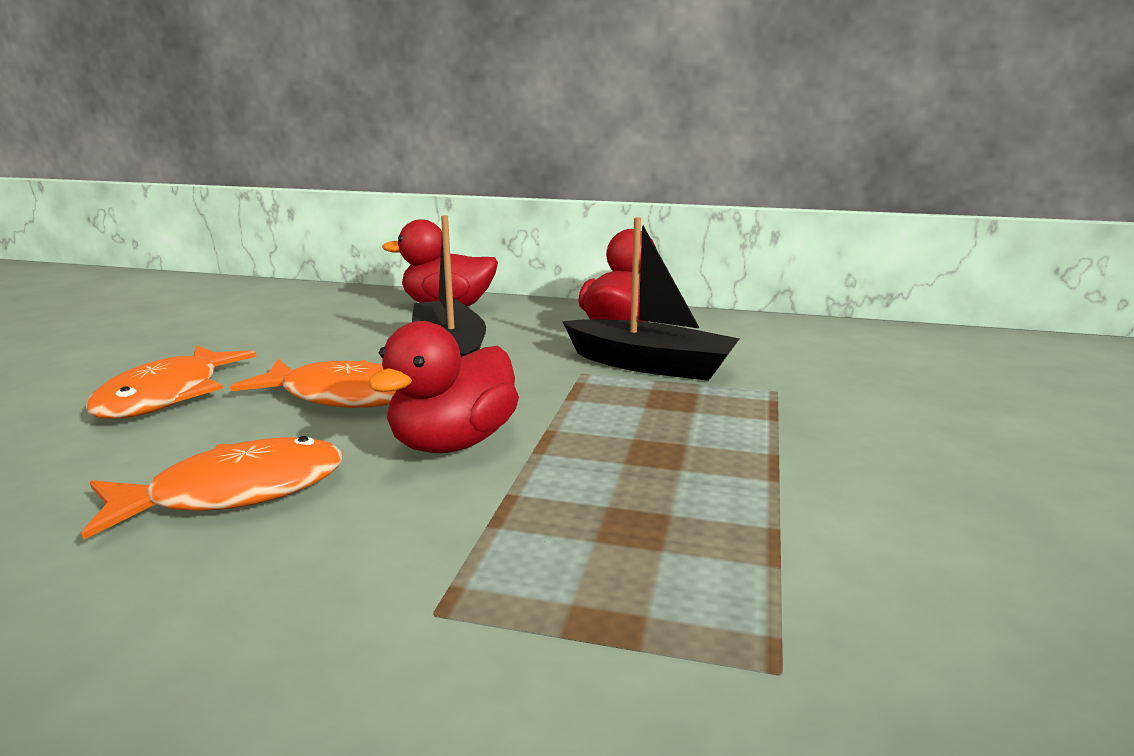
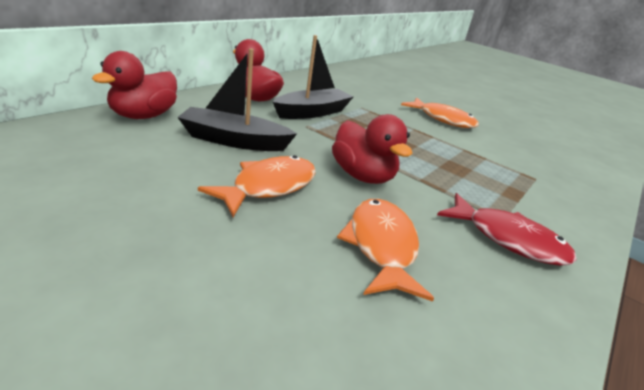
camera: 70 degrees left, 10 degrees up
orange fish [86,345,257,418] -> orange fish moved to [401,97,479,128]
none -> red fish [437,193,577,266]

